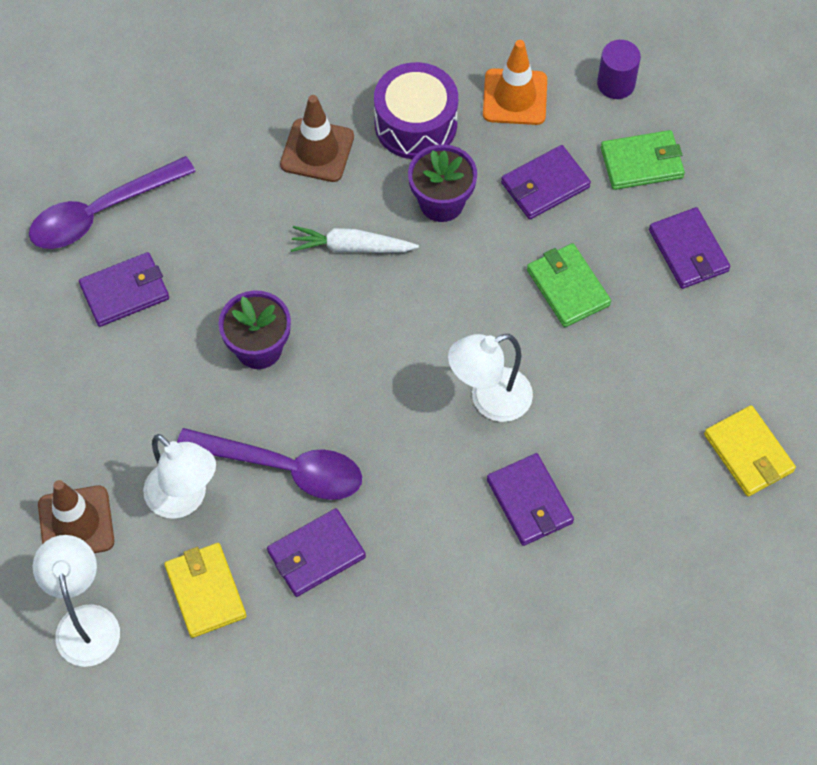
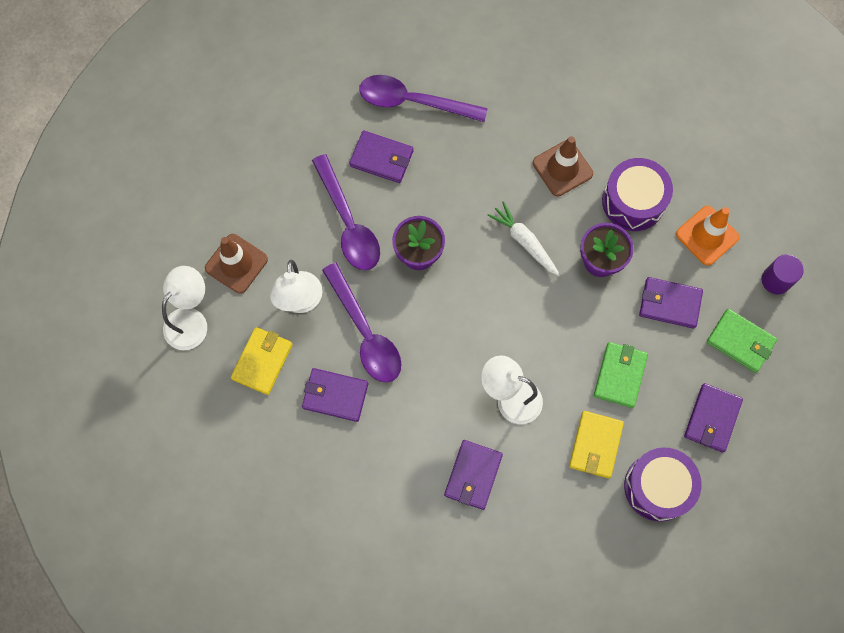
camera: 45 degrees right, 10 degrees up
yellow wallet [704,405,796,497] -> yellow wallet moved to [569,411,624,478]
none -> purple spoon [312,154,380,270]
none -> purple drum [624,448,701,522]

